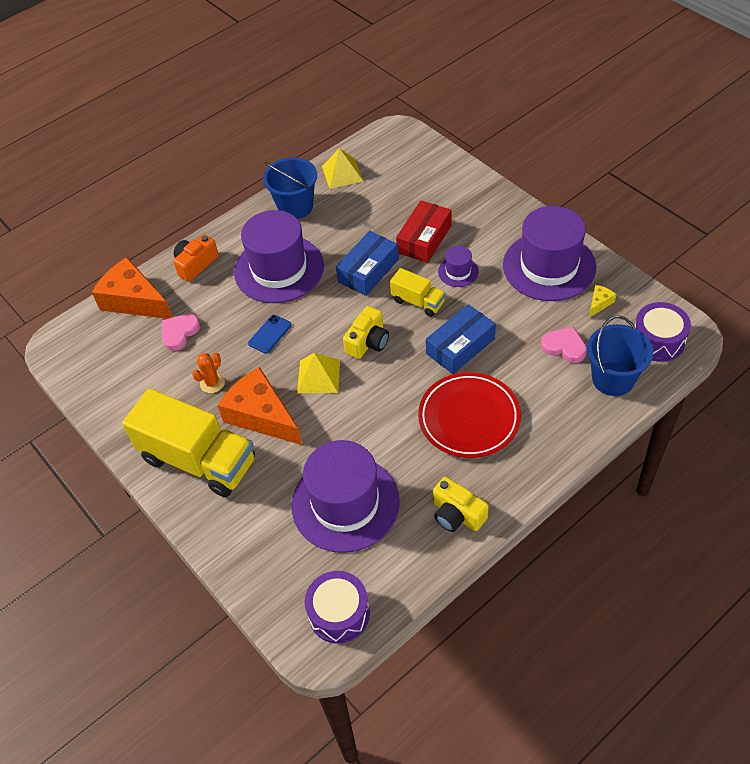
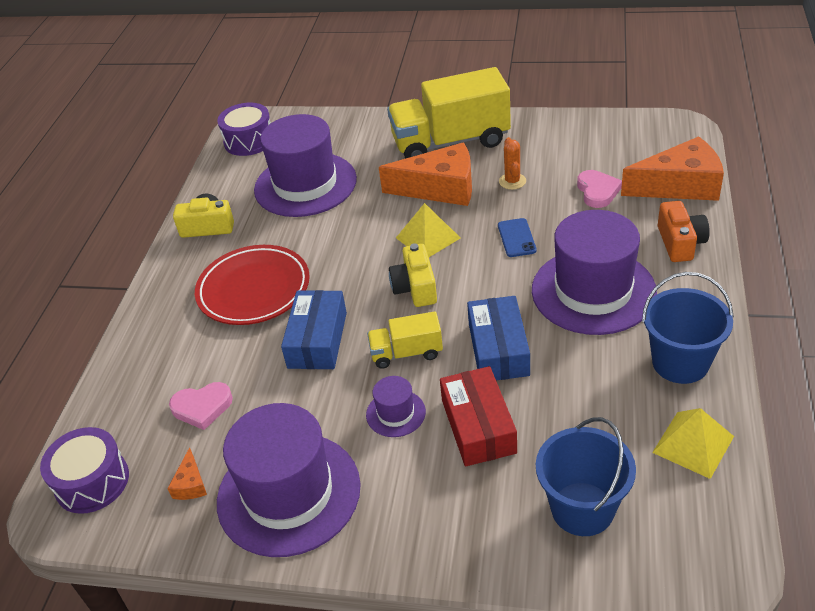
camera: 140 degrees right, 10 degrees down
blue bucket [587,316,653,396] -> blue bucket moved to [536,417,636,536]
yellow cheese [589,285,617,318] -> orange cheese [167,447,207,500]

